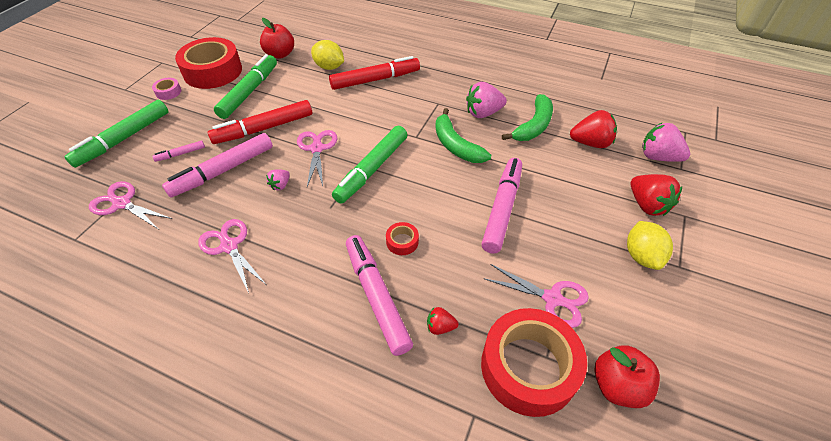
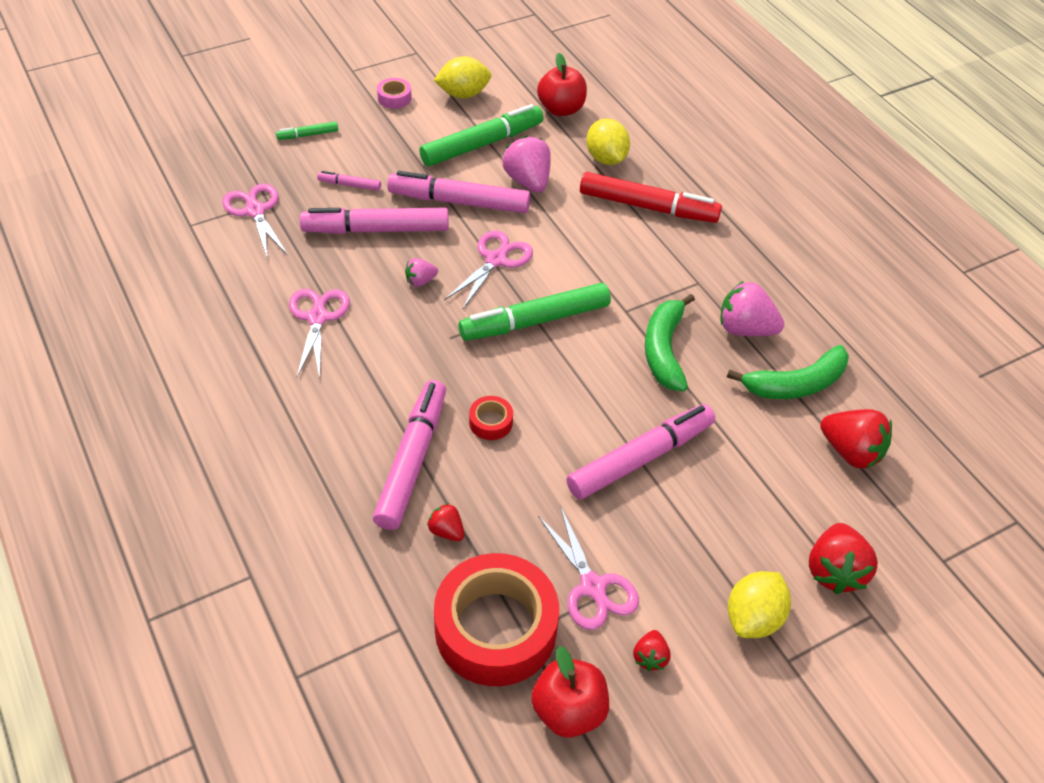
camera: 35 degrees right, 0 degrees up
green marker [64,100,168,168] -> green marker [276,122,338,140], size x0.45
red tape [175,37,242,89] -> yellow lemon [433,56,491,98]
red marker [208,100,312,144] -> pink marker [387,171,530,213]
pink strawberry [642,122,690,162] -> pink strawberry moved to [503,136,551,193]
none -> red strawberry [633,630,671,671]

